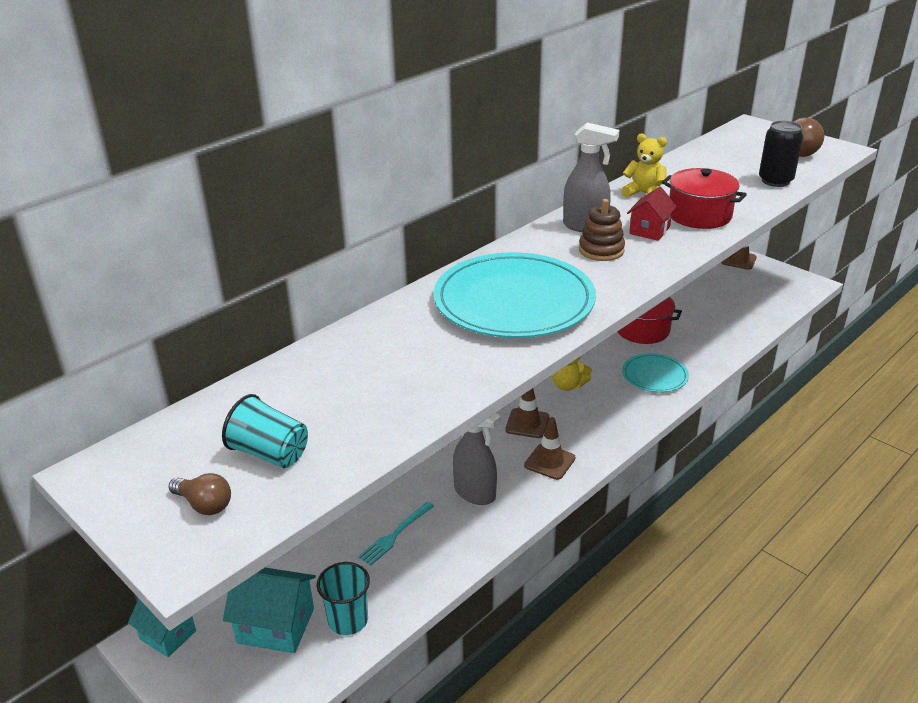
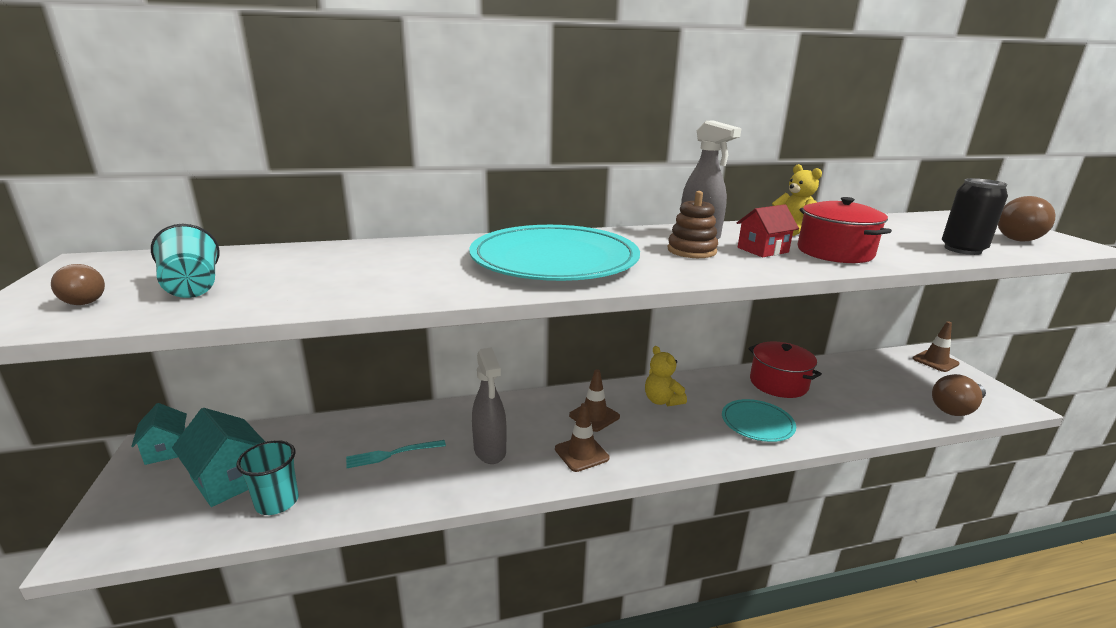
camera: 30 degrees right, 10 degrees down
none -> brown light bulb [932,374,986,416]

